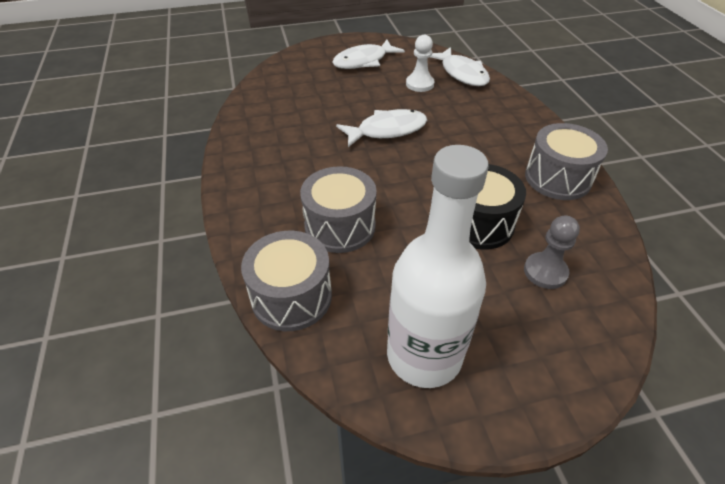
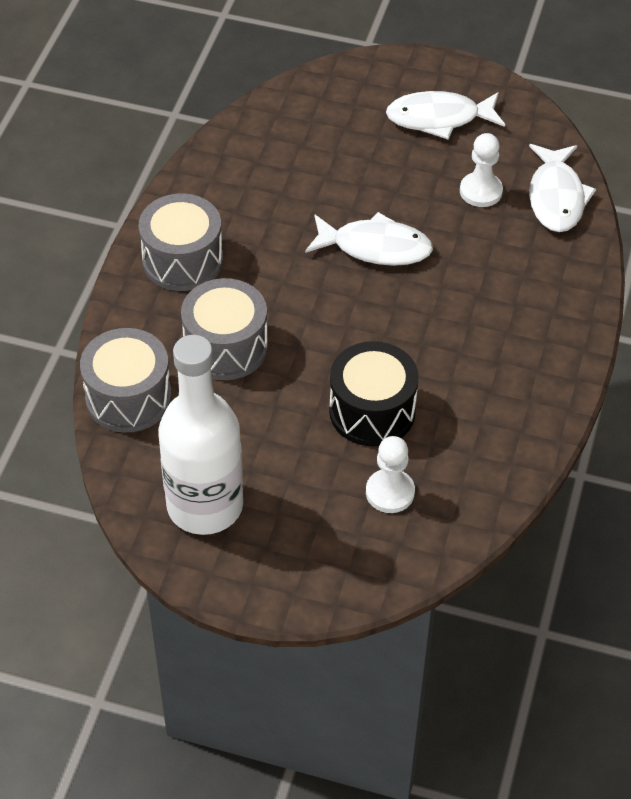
camera: 30 degrees right, 5 degrees up
grey pawn [524,215,580,289] -> white pawn [366,436,415,513]
grey drum [525,123,608,200] -> grey drum moved to [139,193,223,291]

